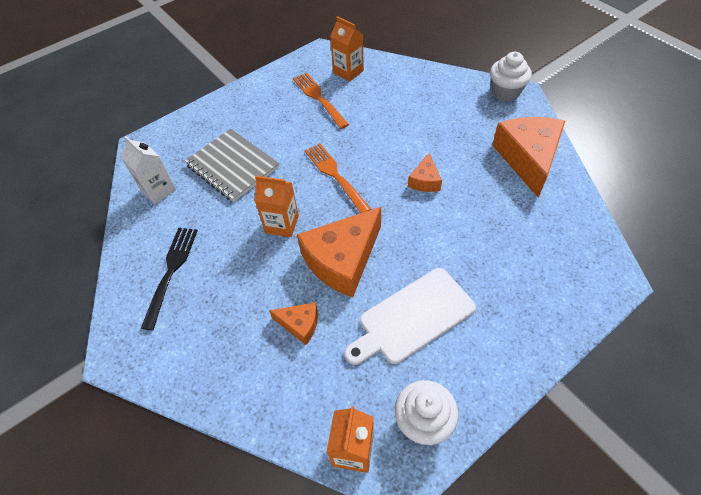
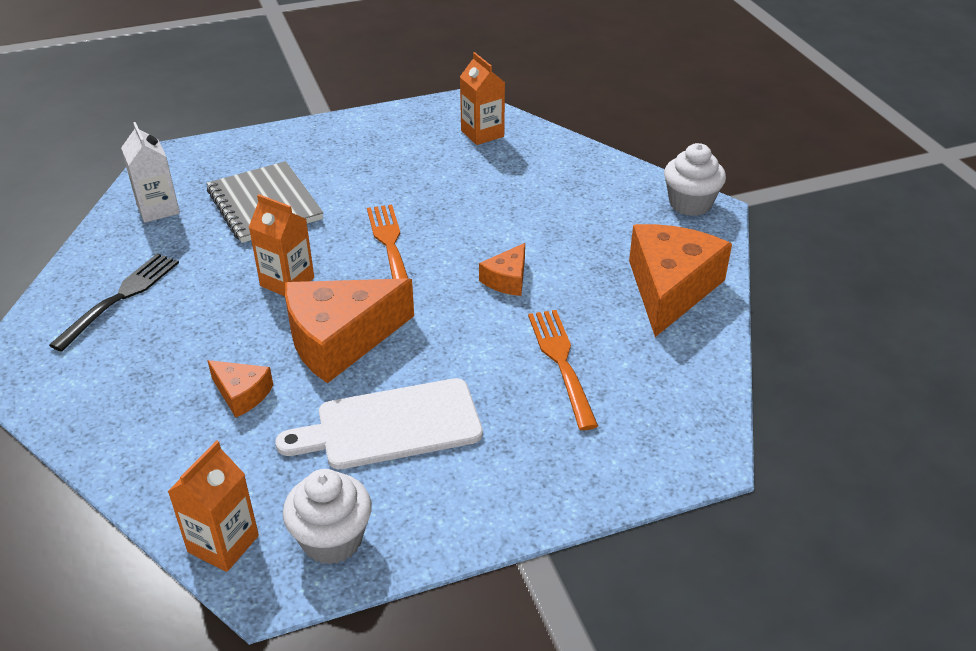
camera: 15 degrees right, 15 degrees down
orange fork [293,73,349,129] -> orange fork moved to [528,310,598,430]

